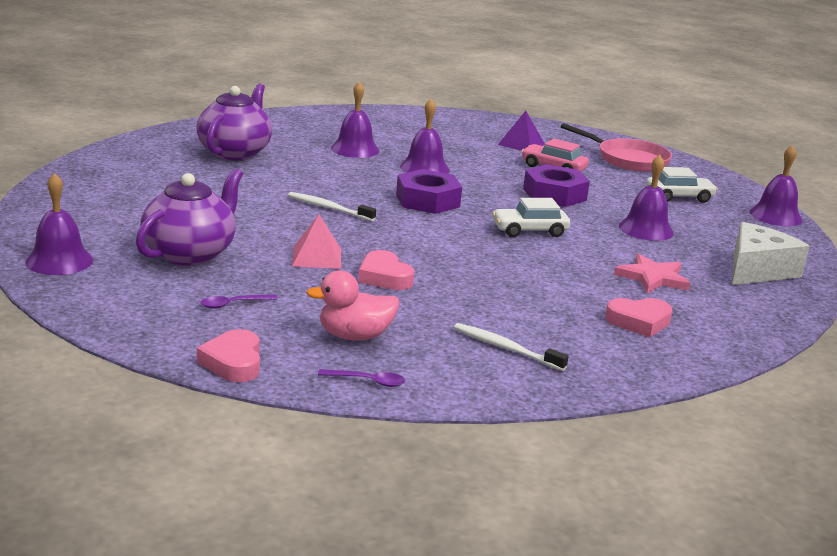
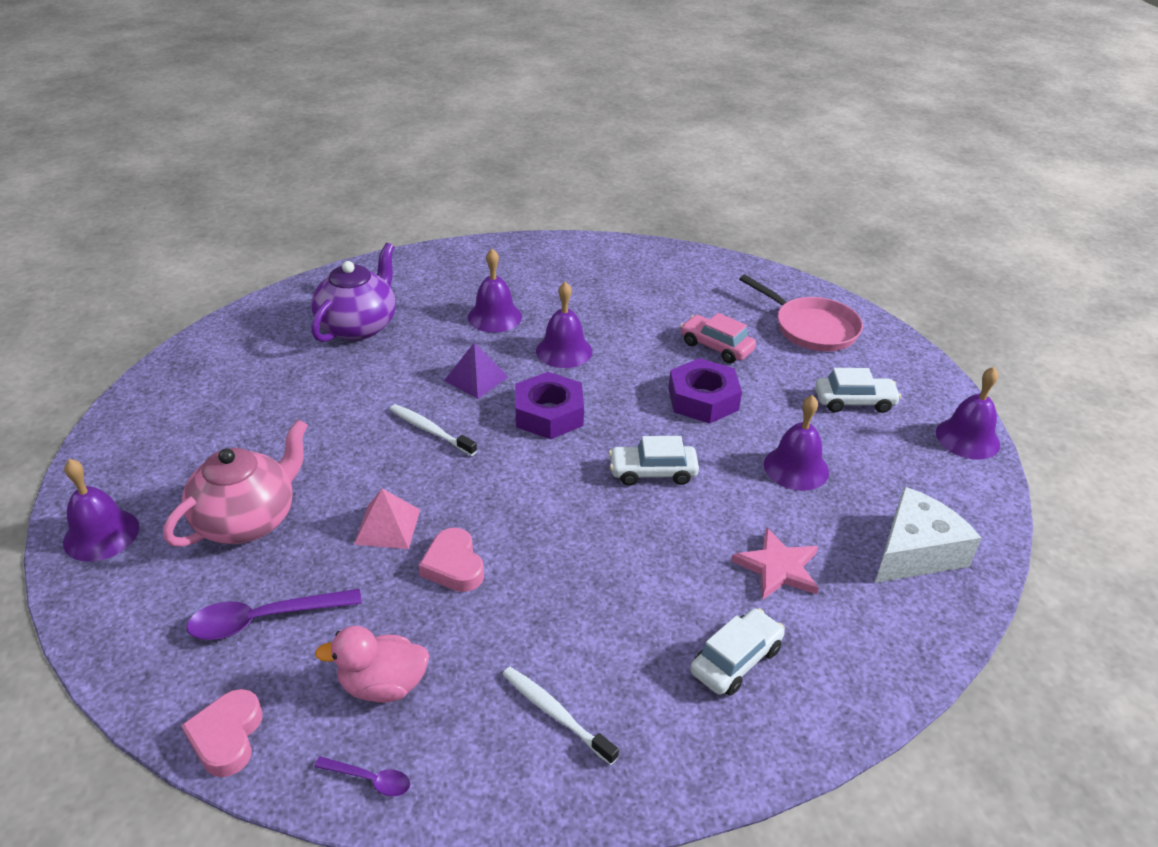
camera: 10 degrees right, 15 degrees up
purple teapot [136,168,243,266] -> pink teapot [163,419,308,547]
purple spoon [201,294,278,309] -> purple spoon [186,589,362,640], size x1.88
purple pyramid [498,111,545,151] -> purple pyramid moved to [444,342,508,399]
pink heart [605,298,672,337] -> white car [690,608,785,696]

